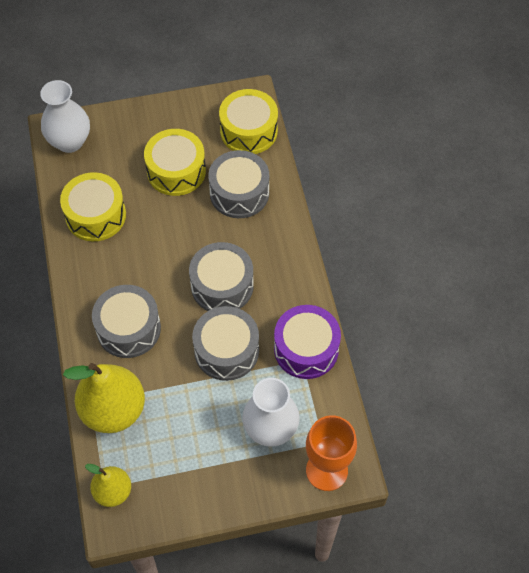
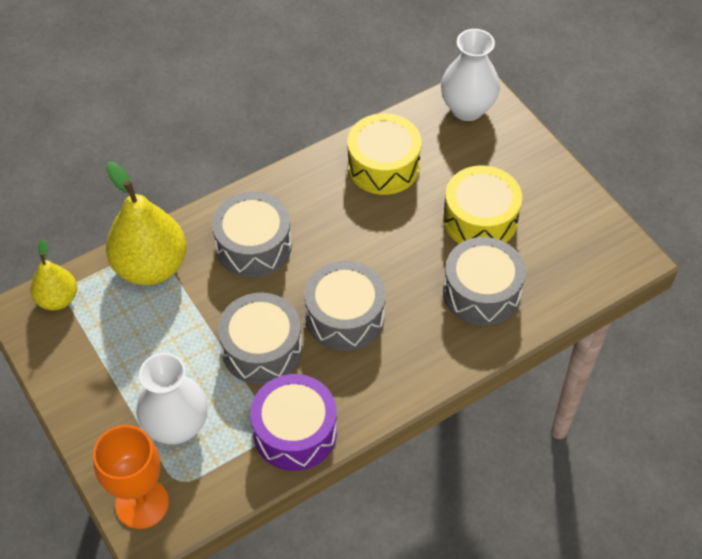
camera: 70 degrees right, 5 degrees down
yellow drum [219,89,278,154] -> none

